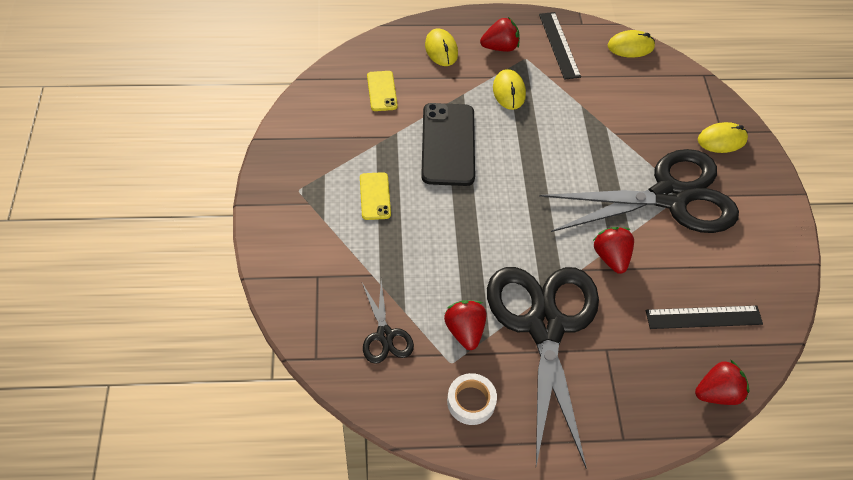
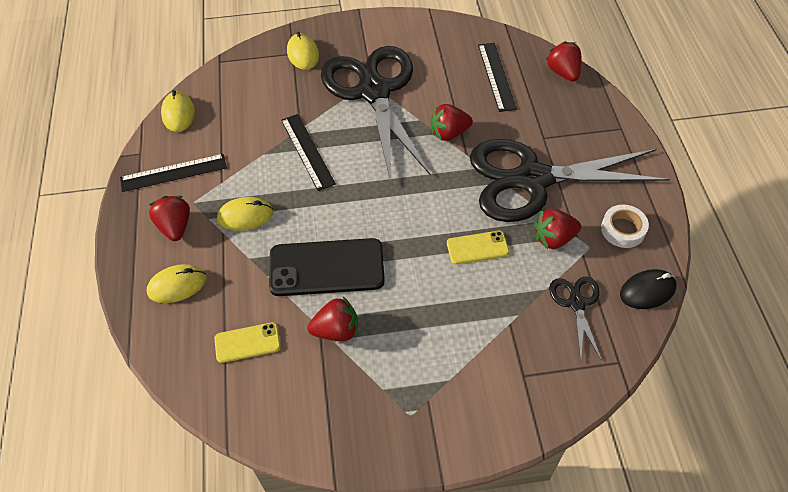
camera: 90 degrees left, 0 degrees up
yellow phone [360,172,391,220] -> yellow phone moved to [447,231,509,264]
black scissors [362,280,414,364] -> black scissors turned 75 degrees counterclockwise [549,277,602,361]
none -> black ruler [281,114,336,191]
none -> red strawberry [308,297,358,341]
none -> black mouse [620,269,677,309]

